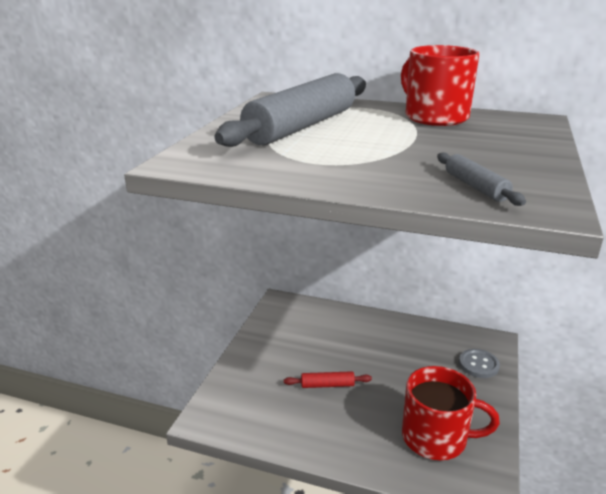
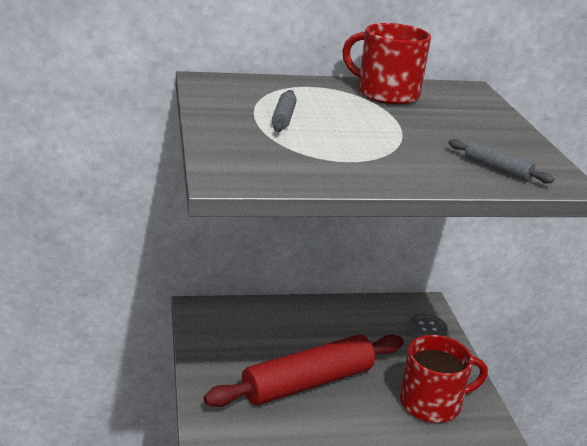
camera: 30 degrees left, 0 degrees up
grey rolling pin [214,73,366,147] -> grey rolling pin [272,90,297,132], size x0.41
red rolling pin [284,371,372,388] -> red rolling pin [204,334,404,407], size x2.42

